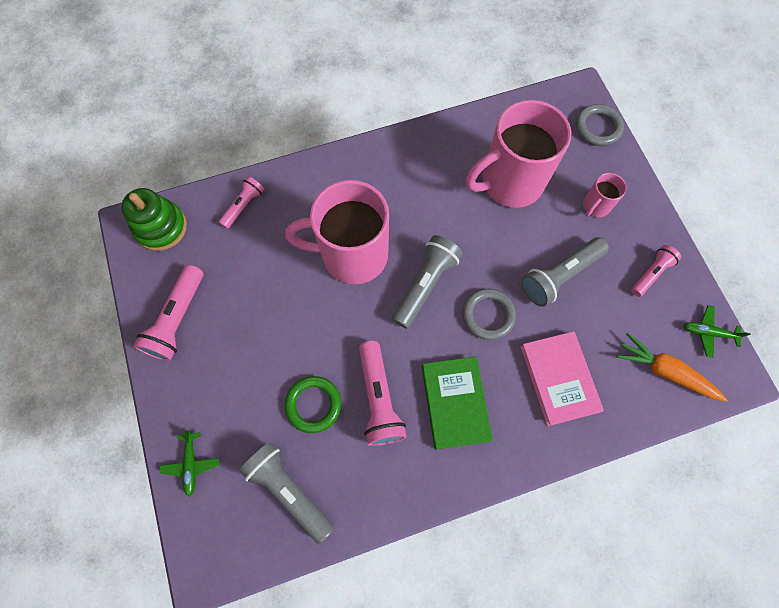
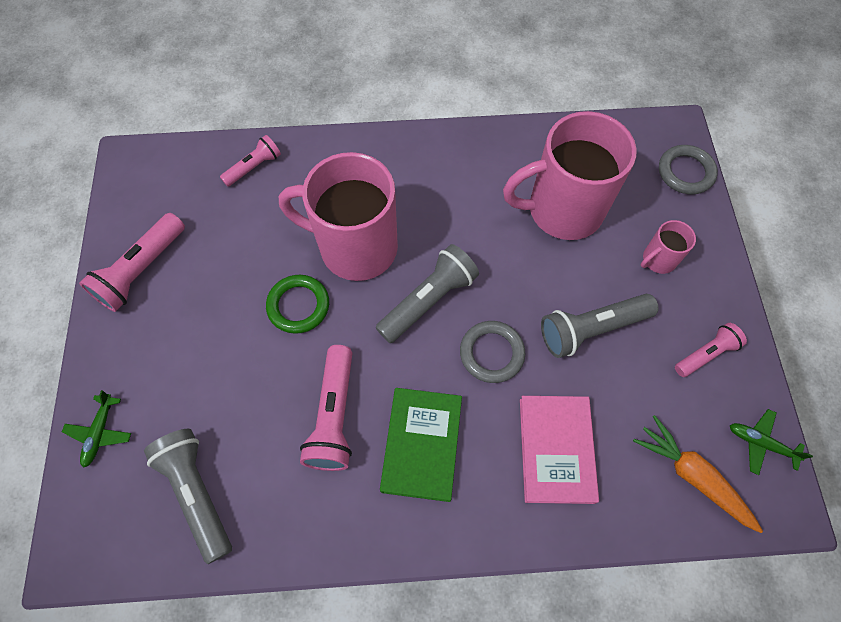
camera: 15 degrees right, 5 degrees down
green stacking toy [121,188,187,251] -> none
green ring [285,376,341,433] -> green ring moved to [266,275,329,334]

